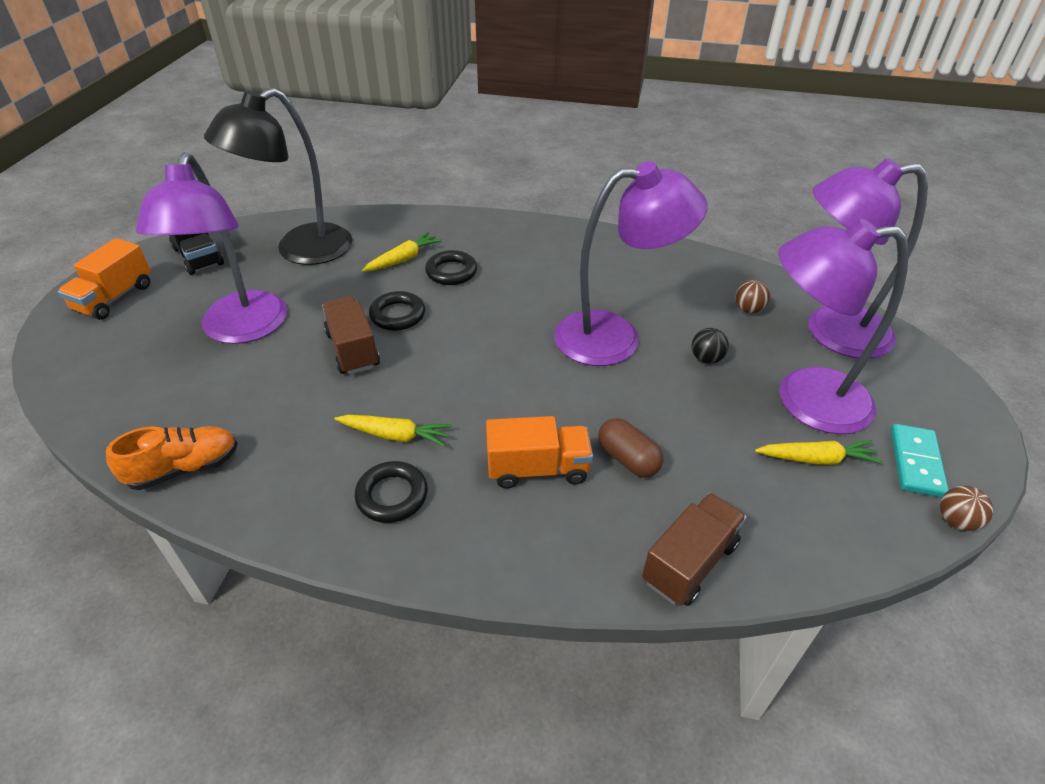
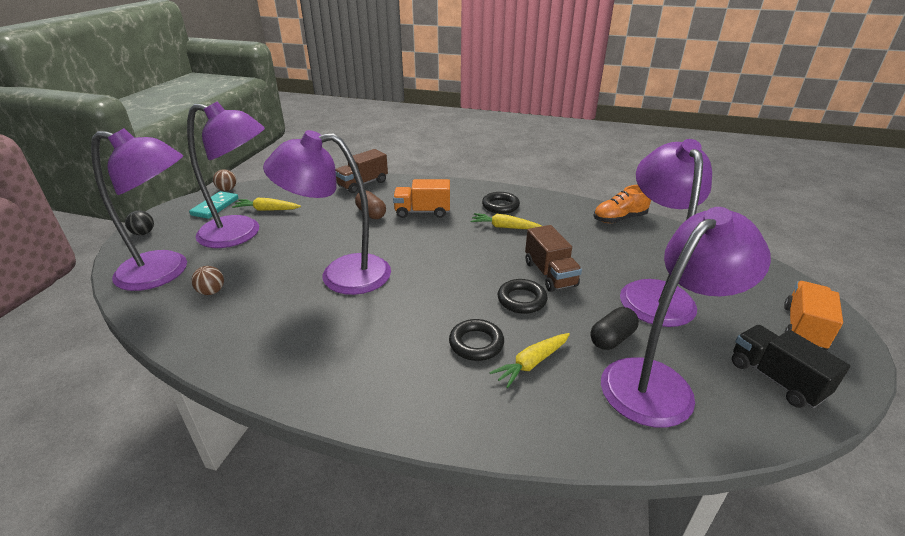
camera: 175 degrees left, 10 degrees down
black lamp [204,88,353,265] -> purple lamp [601,207,771,427]
black ball [692,328,729,364] -> black ball moved to [125,210,154,235]
none -> black capsule [590,307,639,350]

